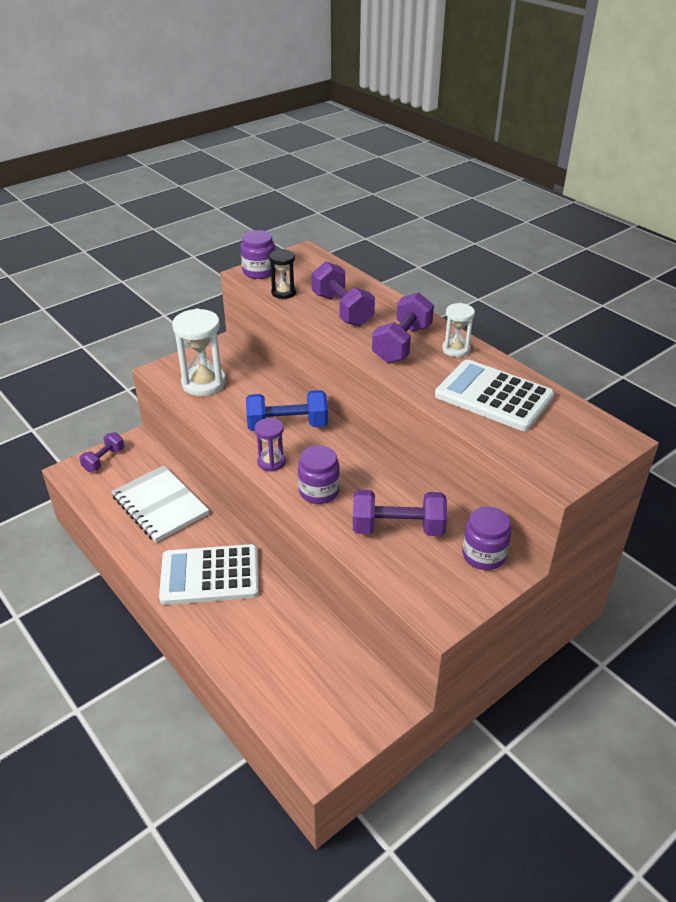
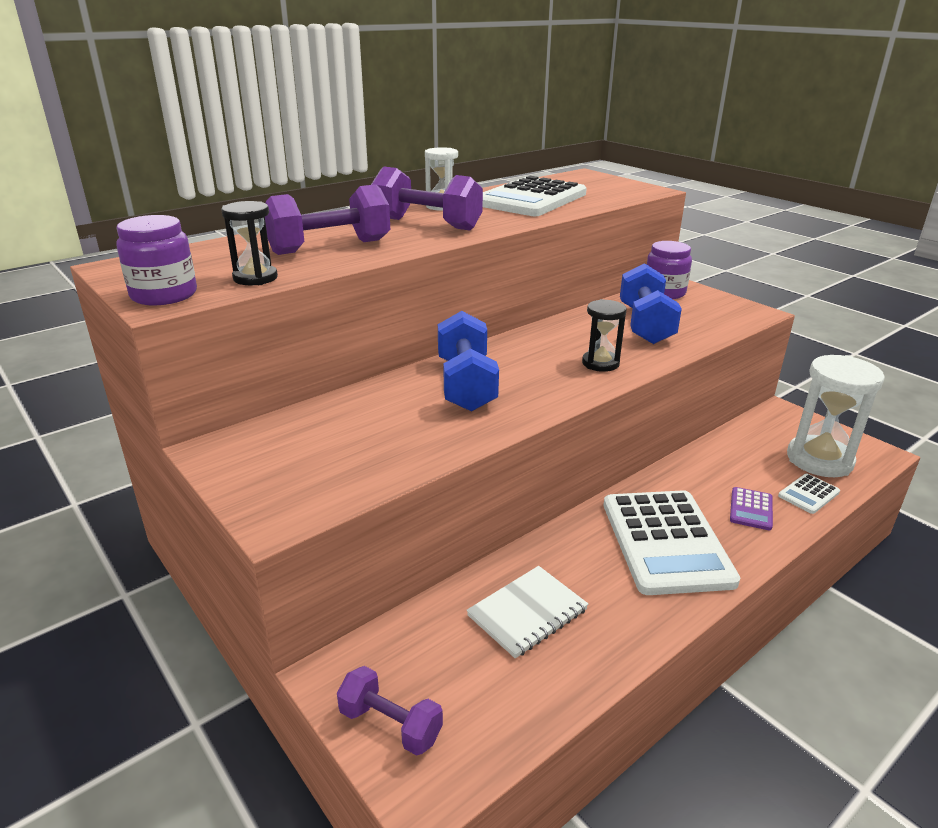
camera: 90 degrees left, 10 degrees down
white notebook [111,465,209,543] -> white notebook [467,566,588,658], size x0.65
white hourglass [172,308,226,396] -> white hourglass moved to [787,355,885,477]
purple hourglass [255,418,285,472] -> none
purple jar [298,445,340,504] -> black hourglass [582,299,627,372]
purple dumbbell [353,490,447,536] -> blue dumbbell [620,263,682,344]
none -> purple calculator [730,487,773,530]
none -> white calculator [778,474,840,514]

